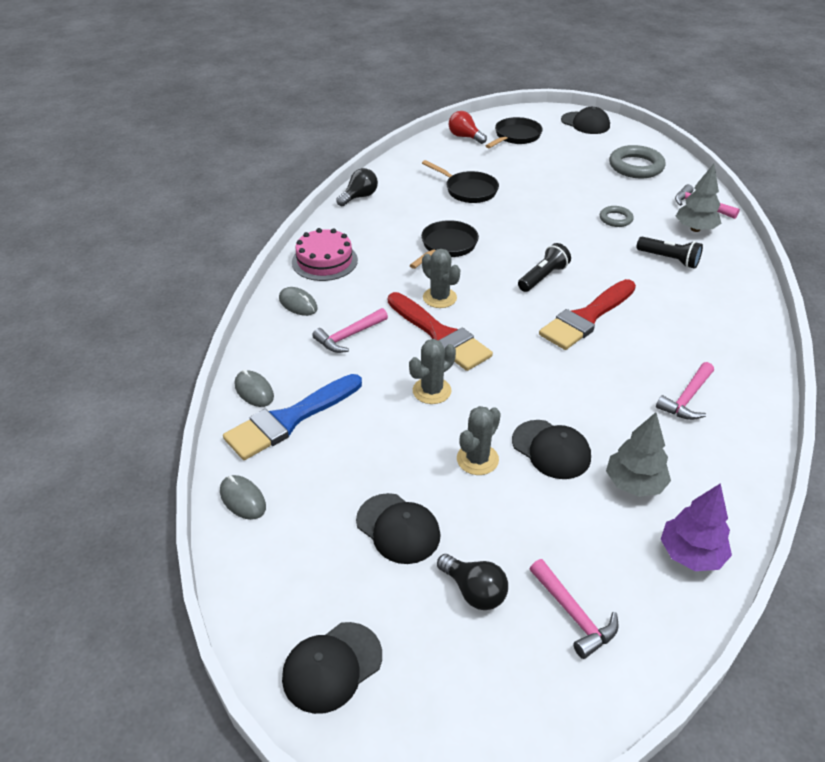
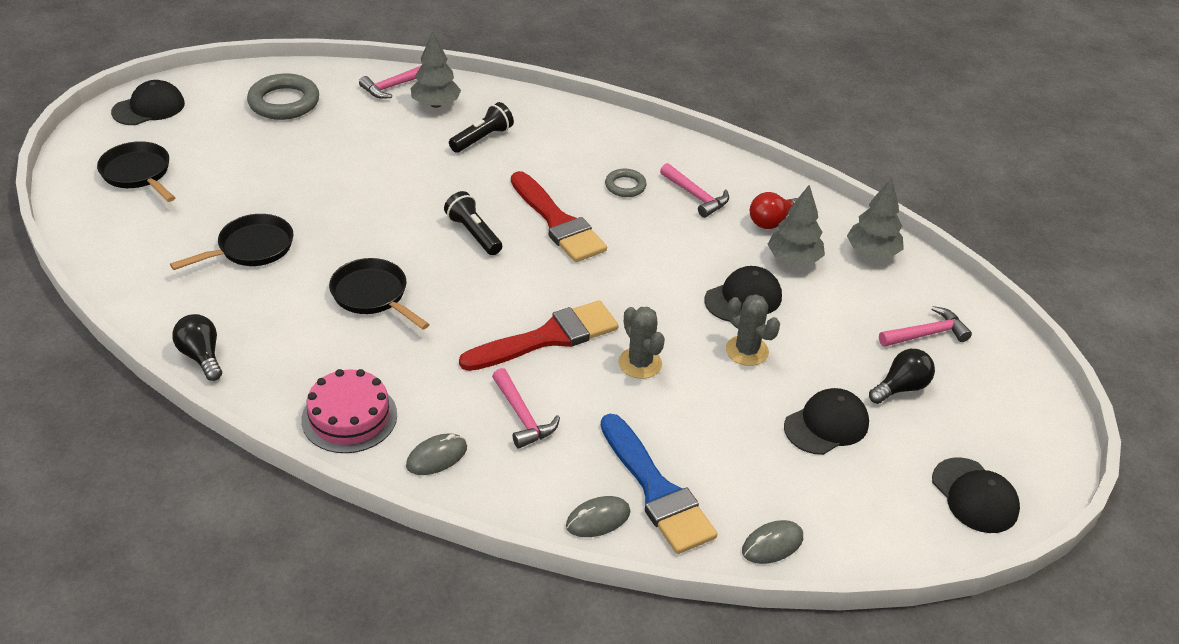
camera: 80 degrees left, 0 degrees up
grey cactus [422,249,460,308] -> none
red light bulb [449,111,487,144] -> red light bulb moved to [750,192,798,229]
grey ring [600,206,634,227] -> grey ring moved to [605,169,647,197]
purple tree [661,483,732,571] -> grey tree [847,178,904,257]

